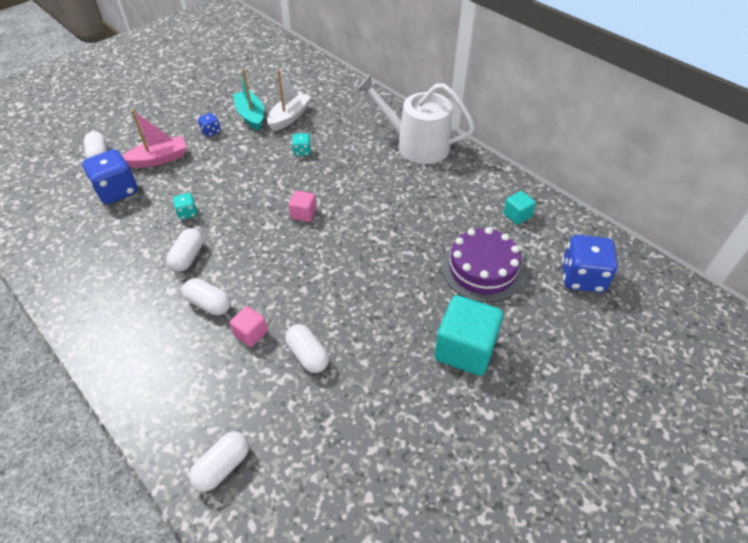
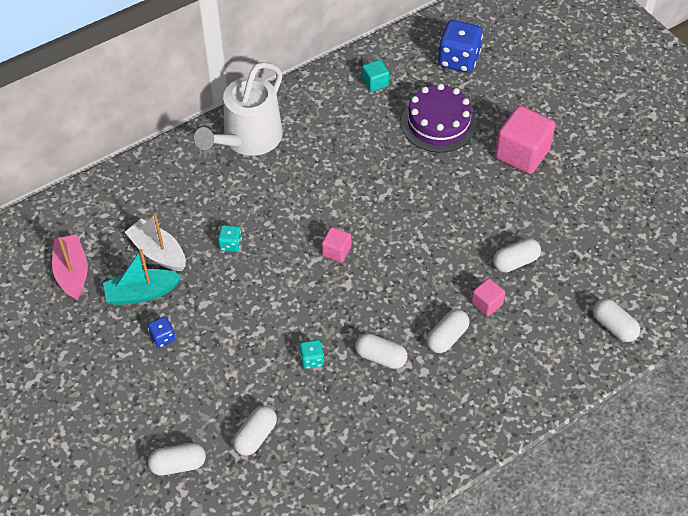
camera: 80 degrees left, 5 degrees up
blue dice [82,149,138,204] -> white capsule [233,406,277,456]
pink boat [123,110,187,168] -> pink boat moved to [52,234,88,300]
turquoise cube [434,295,503,376] -> pink cube [495,106,555,174]

